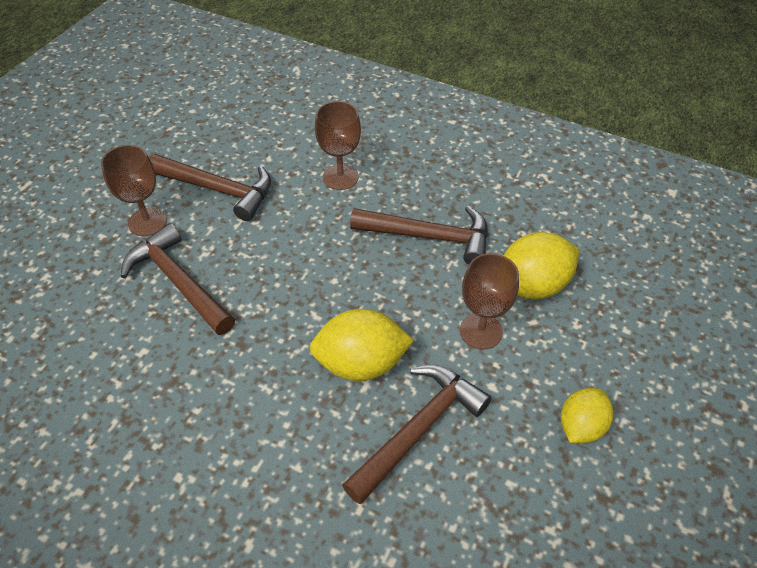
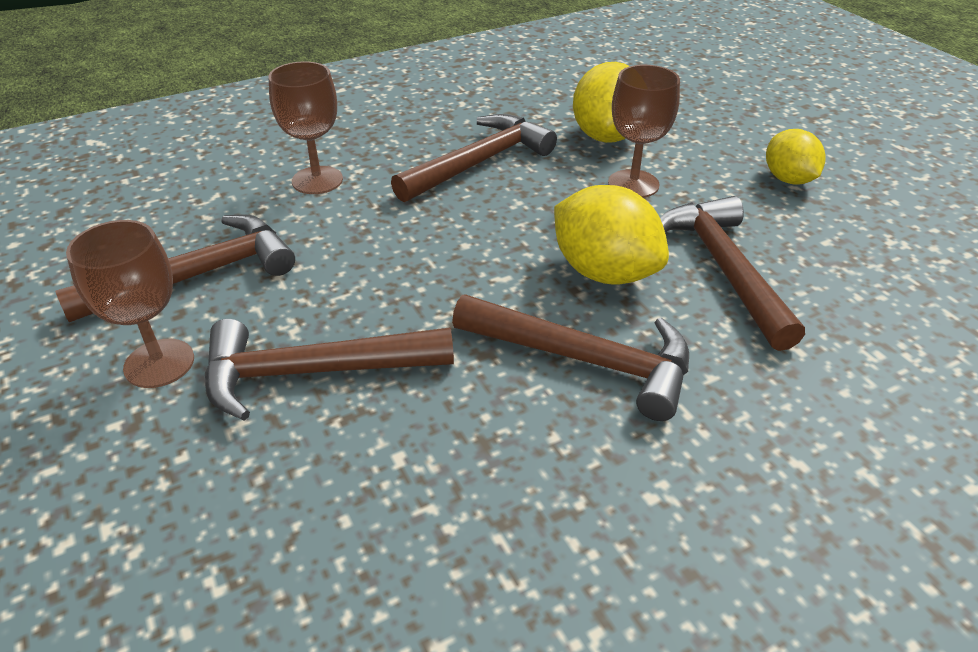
camera: 55 degrees left, 10 degrees down
yellow lemon [310,309,414,381] -> yellow lemon turned 75 degrees counterclockwise [554,185,669,285]
none -> brown hammer [452,295,689,421]

